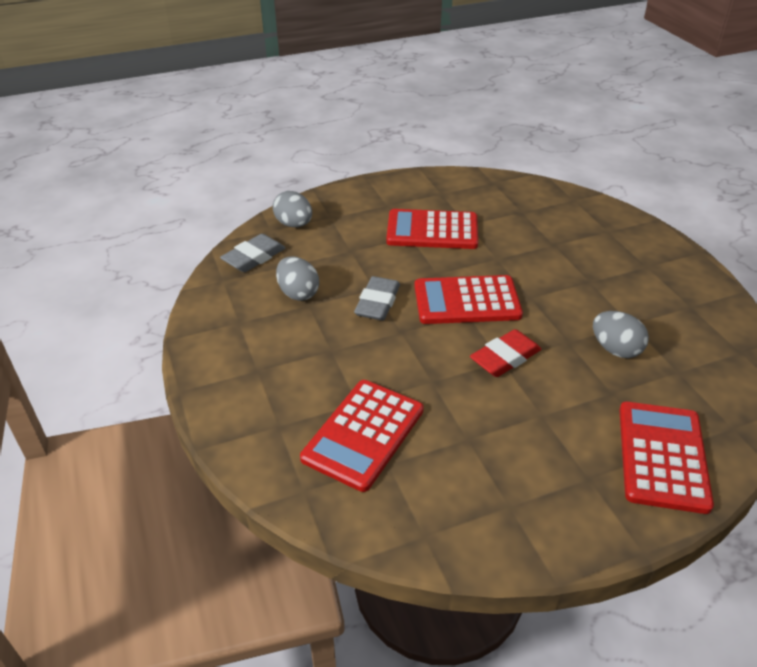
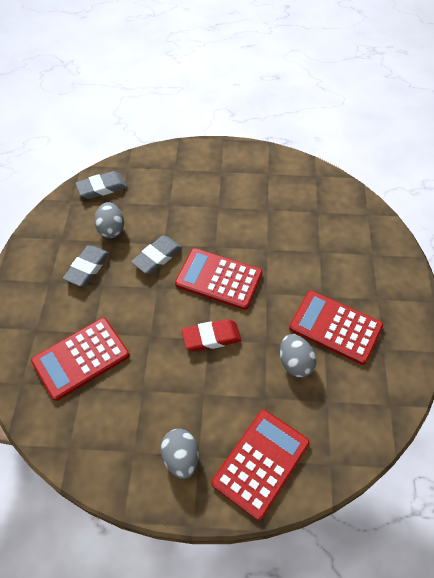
camera: 25 degrees right, 15 degrees up
grey egg [273,191,312,227] -> grey egg moved to [161,429,199,479]
red calculator [386,209,478,249] -> red calculator moved to [289,291,383,365]
none -> grey eraser [63,246,110,287]

